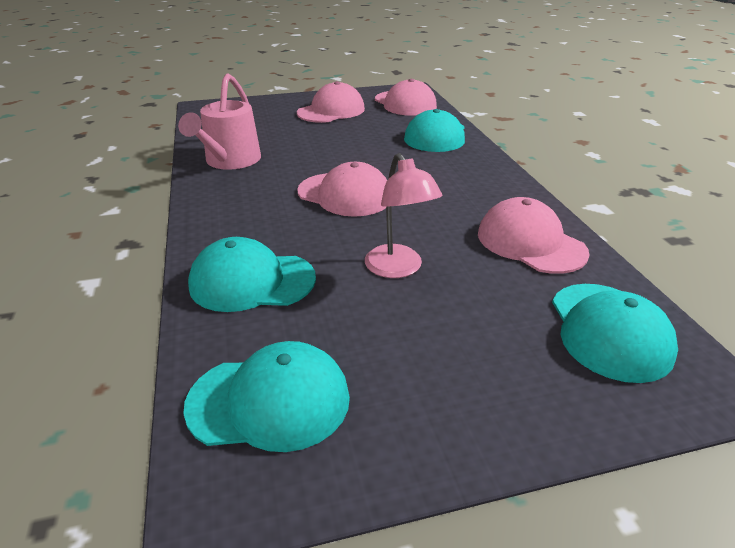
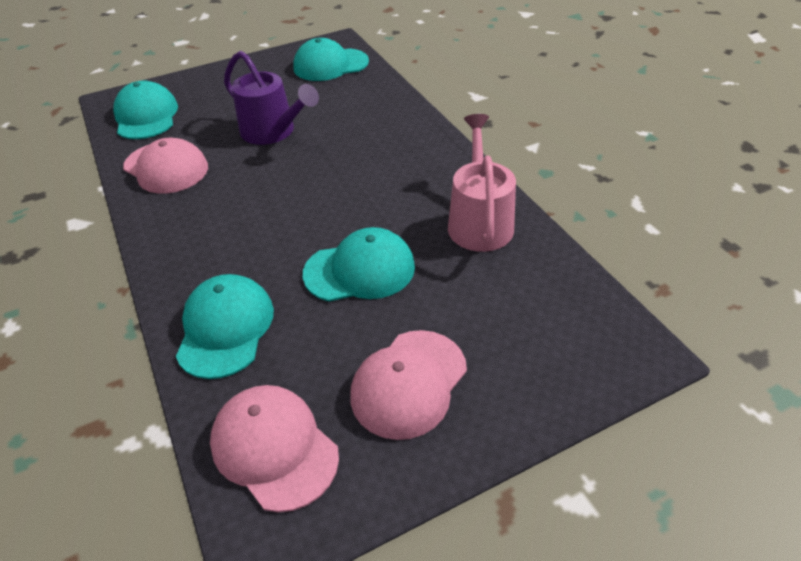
camera: 170 degrees right, 10 degrees up
turquoise cap [188,237,316,312] -> turquoise cap moved to [303,227,415,302]
pink cap [297,162,387,217] -> none
pink lamp [365,153,442,278] -> purple watering can [224,51,319,145]

